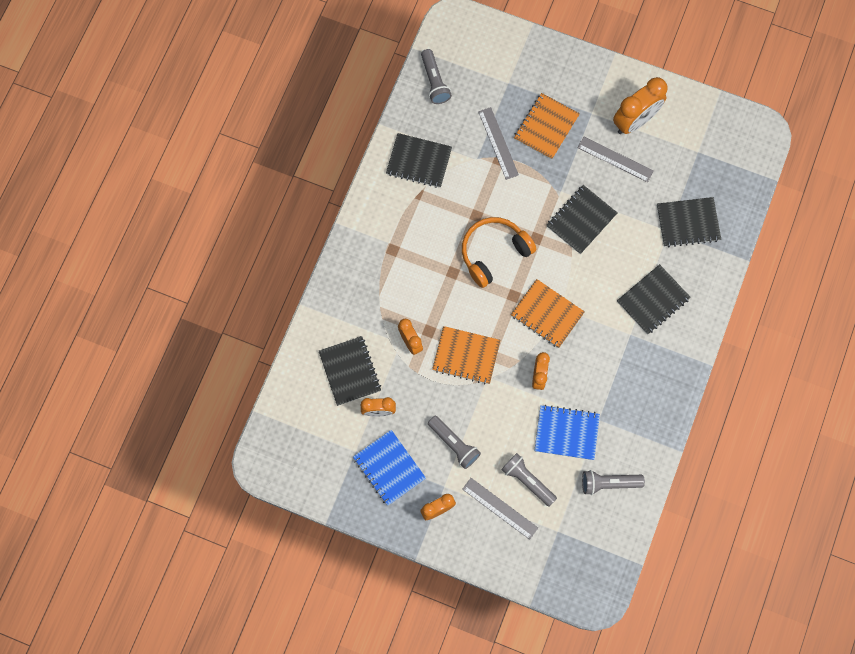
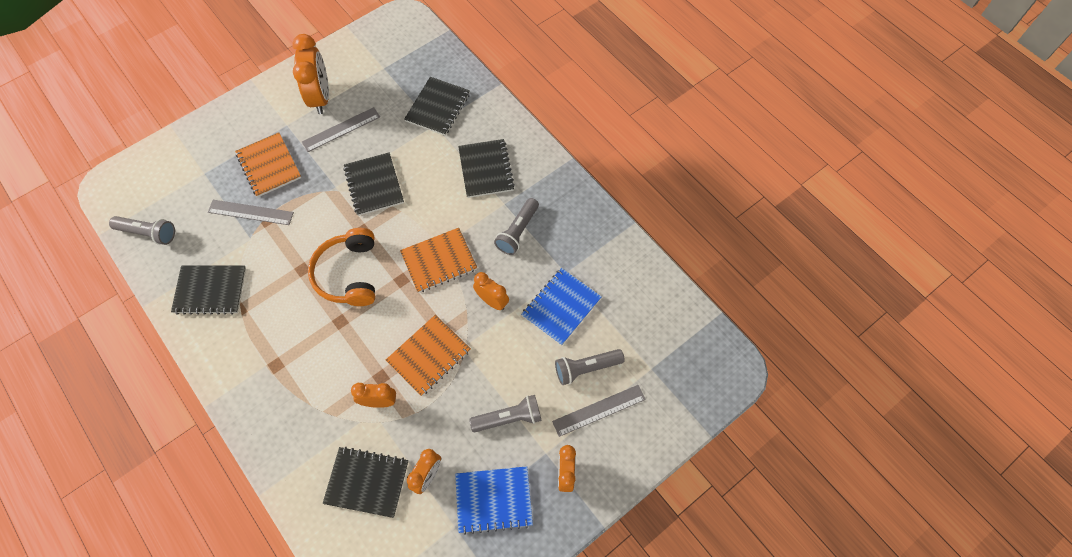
camera: 60 degrees left, 10 degrees down
black notebook [386,133,452,188] -> black notebook turned 45 degrees clockwise [171,266,246,315]
grey flashlight [582,470,645,495] -> grey flashlight moved to [494,198,539,255]

